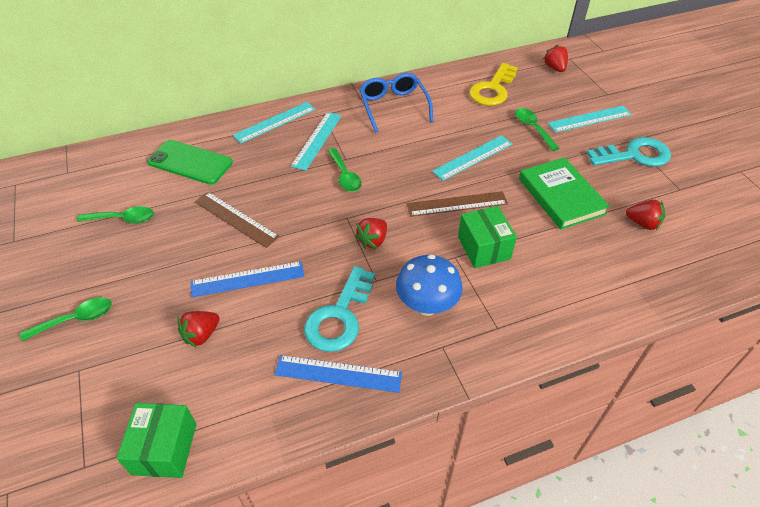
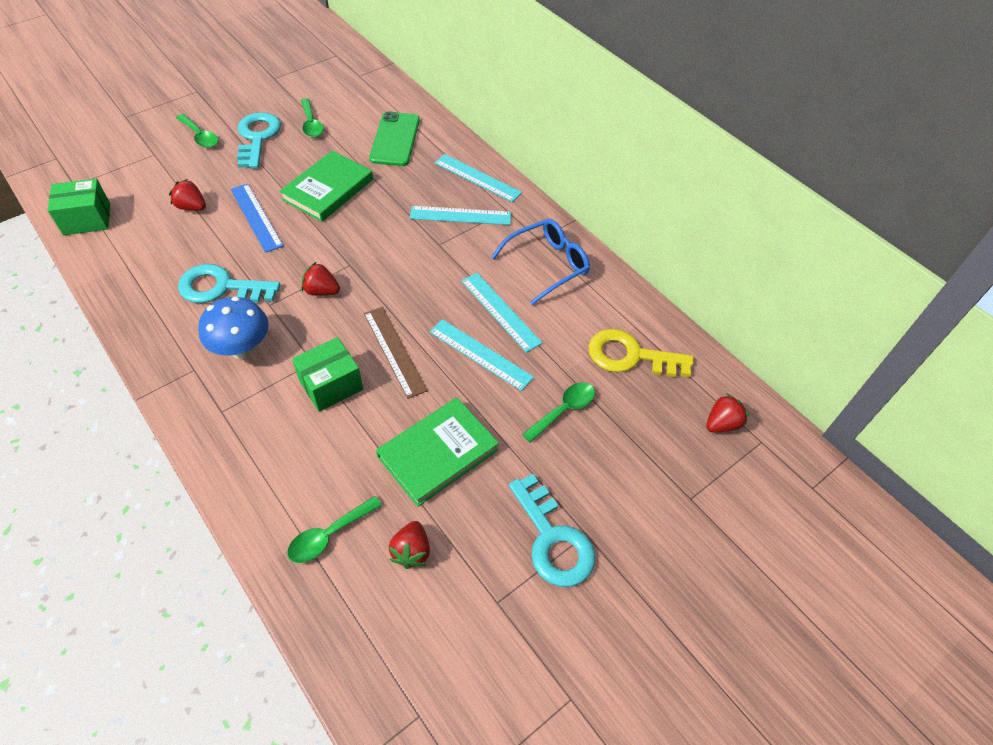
camera: 70 degrees right, 5 degrees up
brown ruler [195,192,280,248] -> green book [279,151,373,222]
blue ruler [274,355,402,393] -> none
green spoon [328,148,362,192] -> green spoon moved to [287,496,382,563]
turquoise ruler [548,106,632,133] -> turquoise ruler moved to [461,273,542,353]
none -> turquoise key [237,112,281,168]

